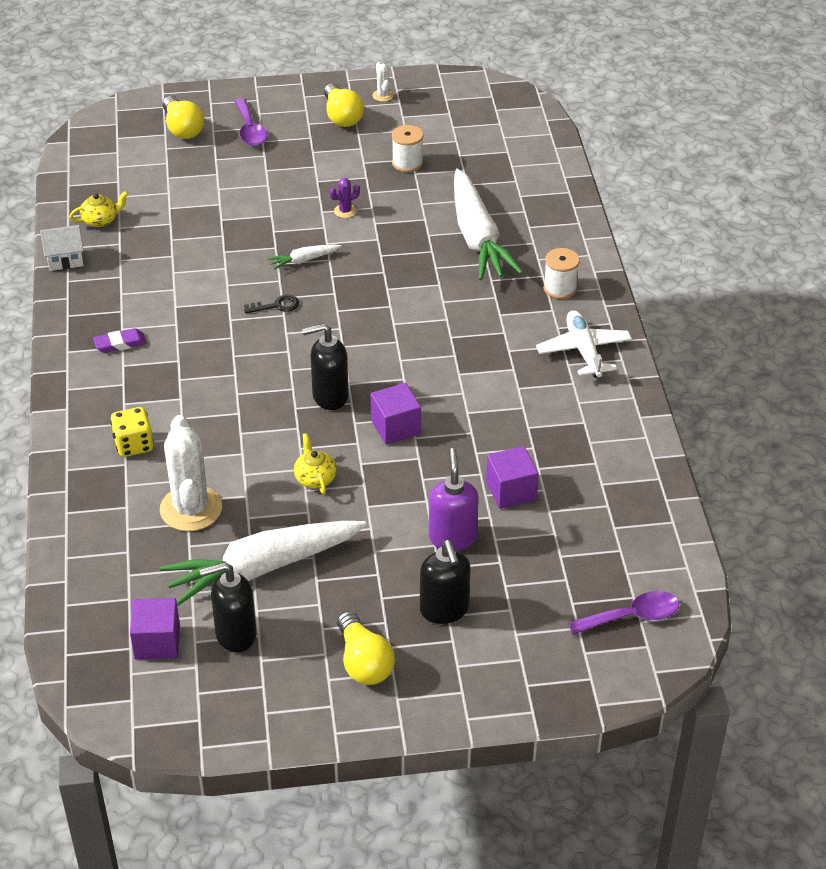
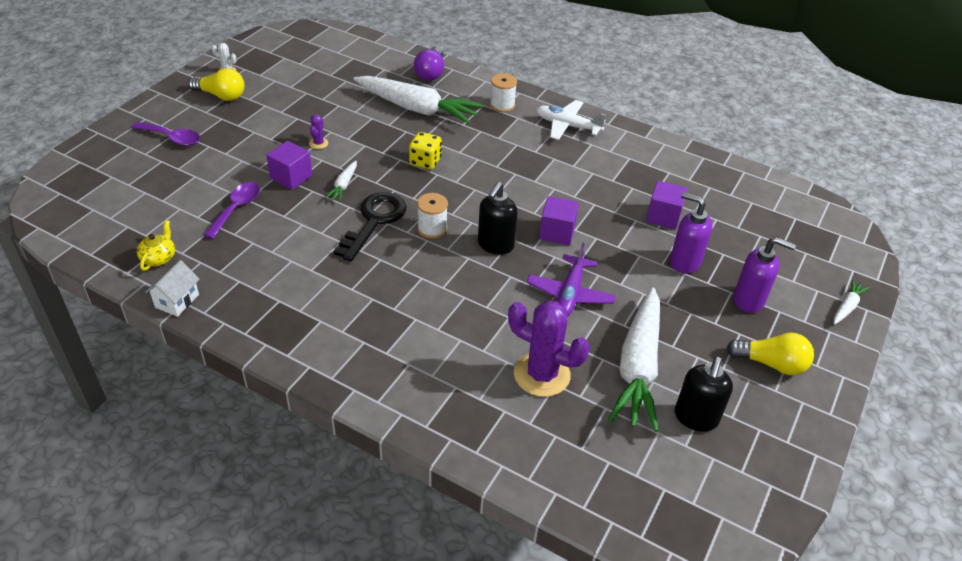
camera: 55 degrees left, 0 degrees up
purple eraser [93,328,146,353] -> none
yellow dice [110,407,154,457] -> yellow dice moved to [409,132,442,170]
purple cube [130,598,180,660] -> purple cube moved to [266,141,312,190]
white cactus [160,415,222,531] -> purple cactus [508,301,590,397]
yellow light bulb [162,96,204,139] -> none
black key [244,295,299,313] -> black key [334,192,406,261], size x2.15
yellow teapot [294,433,337,494] -> purple plane [527,243,616,317]
white spool [392,125,423,172] -> white spool moved to [417,193,448,239]
black soap dispenser [420,540,471,624] -> purple soap dispenser [734,237,796,313]
purple spoon [568,591,679,635] -> purple spoon moved to [204,182,260,239]
none -> purple light bulb [414,47,444,81]
none -> white carrot [834,279,870,325]

